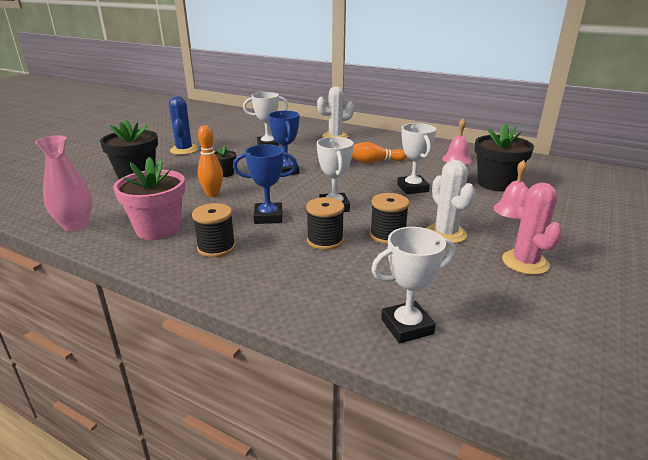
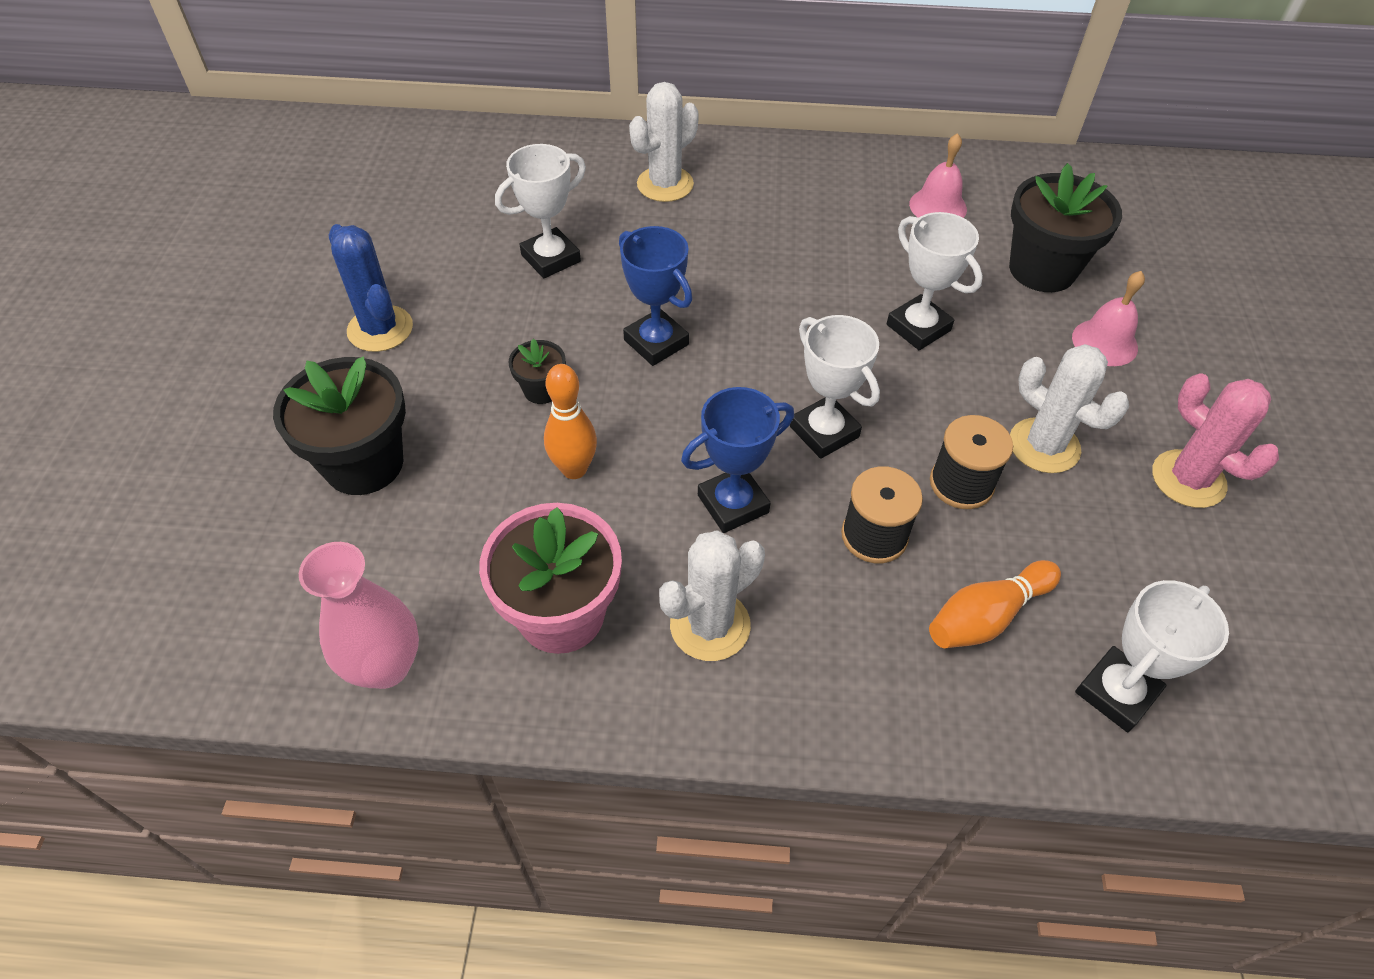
camera: 25 degrees left, 25 degrees up
black spool [192,203,236,257] -> white cactus [659,530,765,661]
orange bowling pin [352,142,407,163] -> orange bowling pin moved to [929,560,1061,648]

